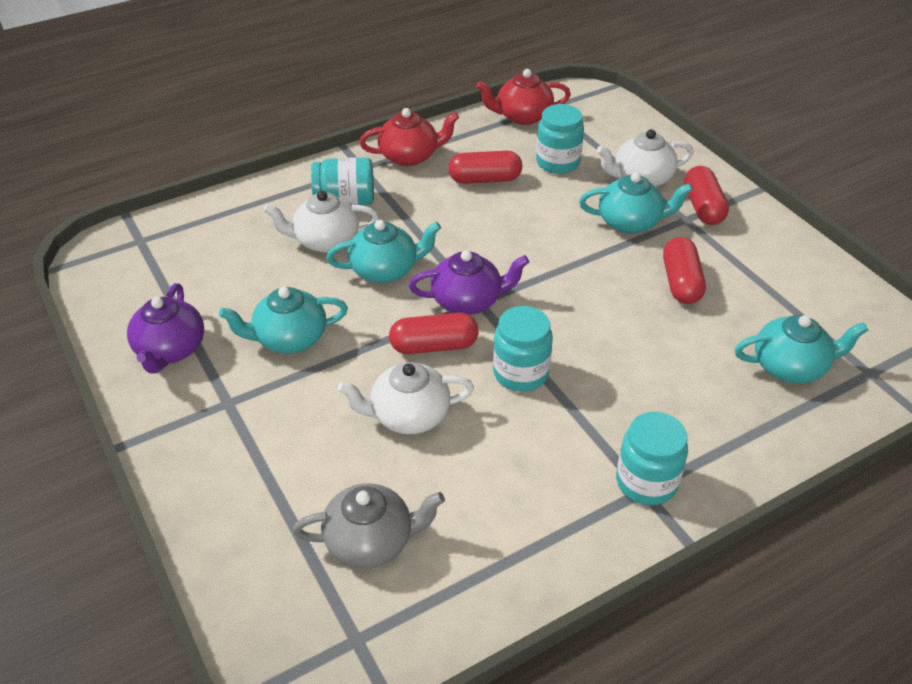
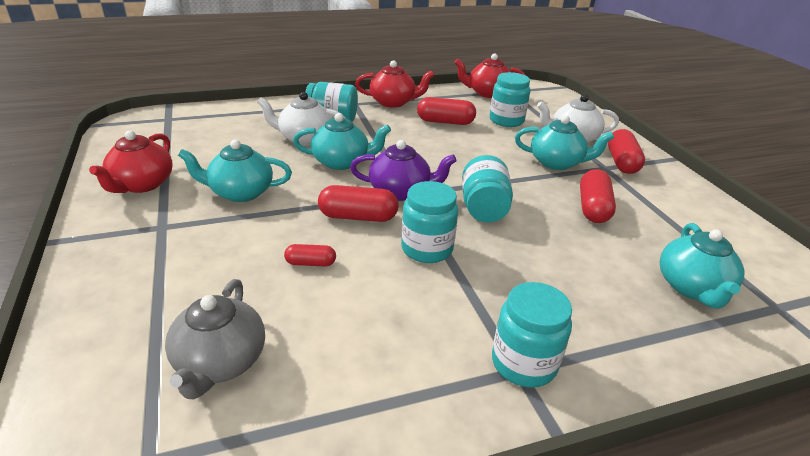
camera: 10 degrees right, 10 degrees down
purple teapot [127,283,204,373] -> red teapot [89,130,173,193]
grey teapot [293,483,445,568] -> grey teapot turned 90 degrees clockwise [165,279,265,399]
white teapot [337,362,474,434] -> red capsule [284,244,336,266]
turquoise teapot [735,315,869,384] -> turquoise teapot turned 90 degrees clockwise [660,223,744,308]
none -> turquoise jar [462,155,513,223]

